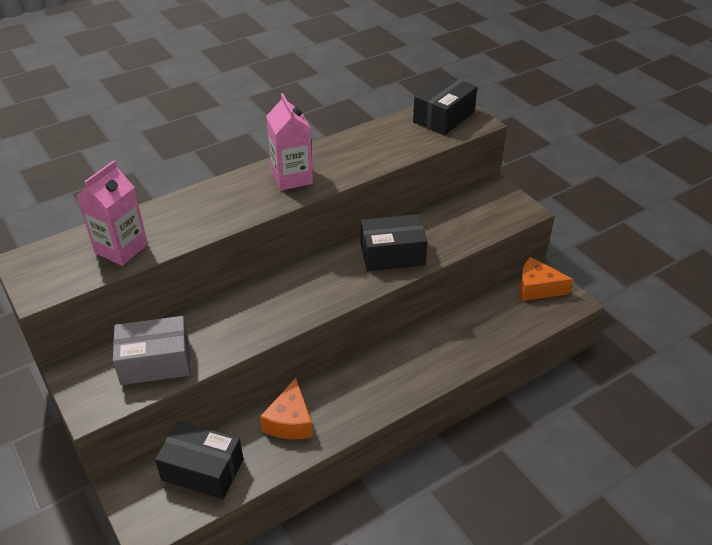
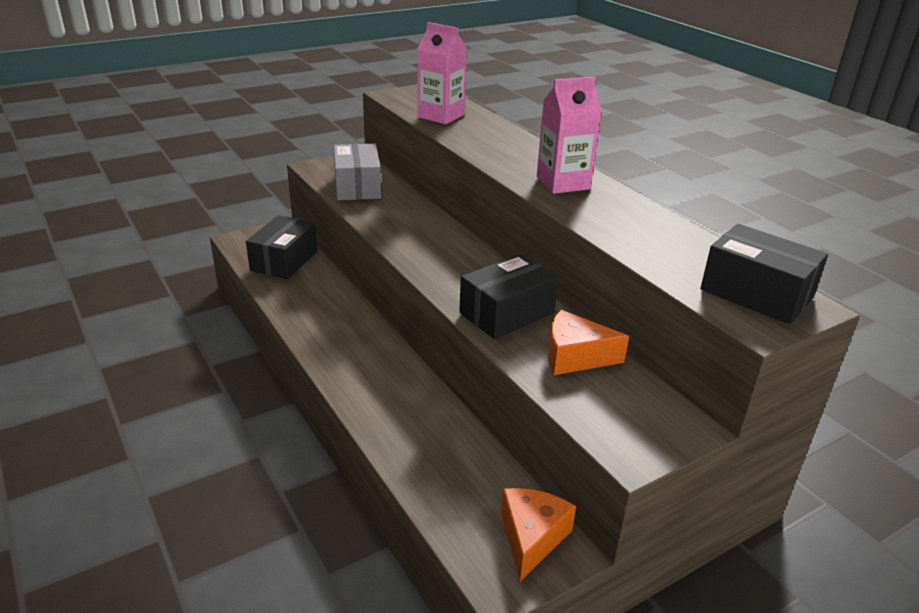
camera: 90 degrees right, 10 degrees down
orange cheese [260,378,313,439] -> orange cheese moved to [548,310,629,375]
black box [361,214,428,271] -> black box turned 60 degrees clockwise [459,254,559,339]

